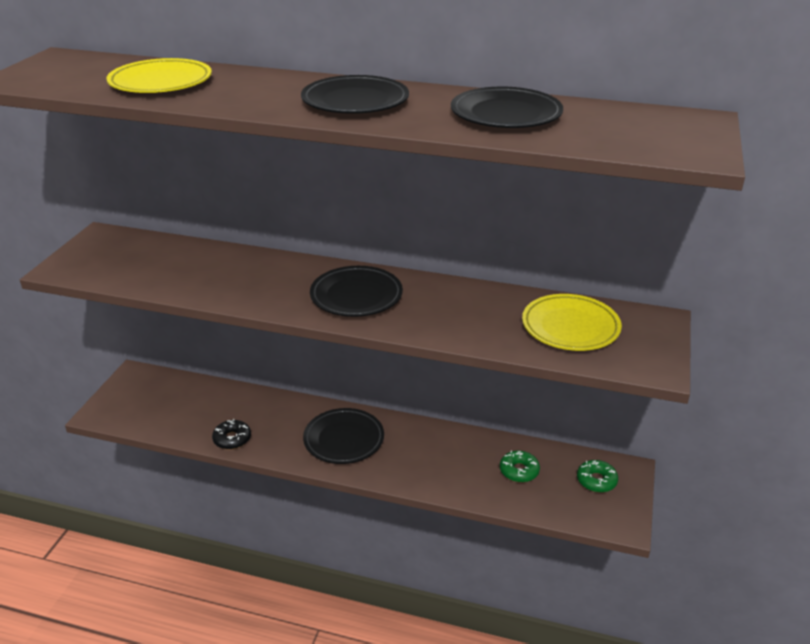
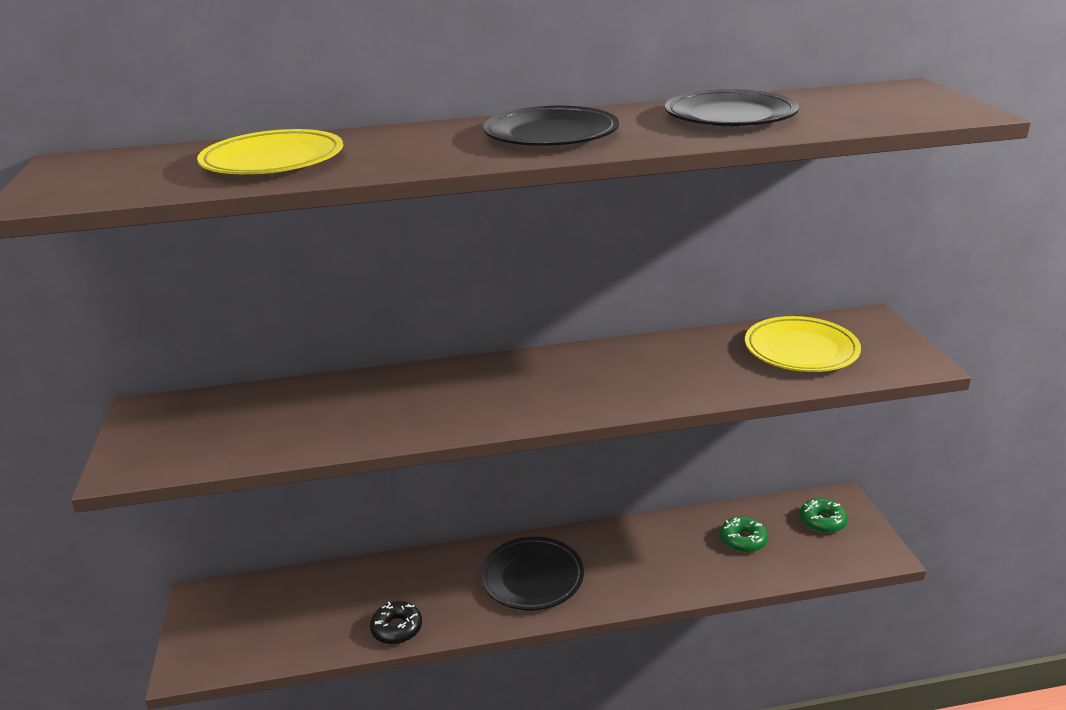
camera: 25 degrees left, 5 degrees down
black plate [310,266,403,317] -> none

